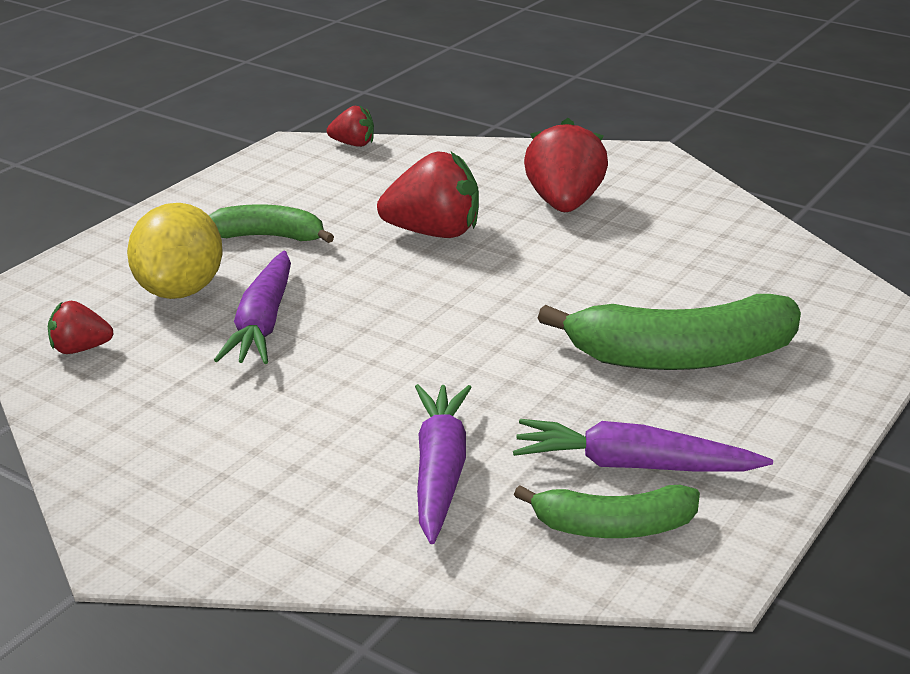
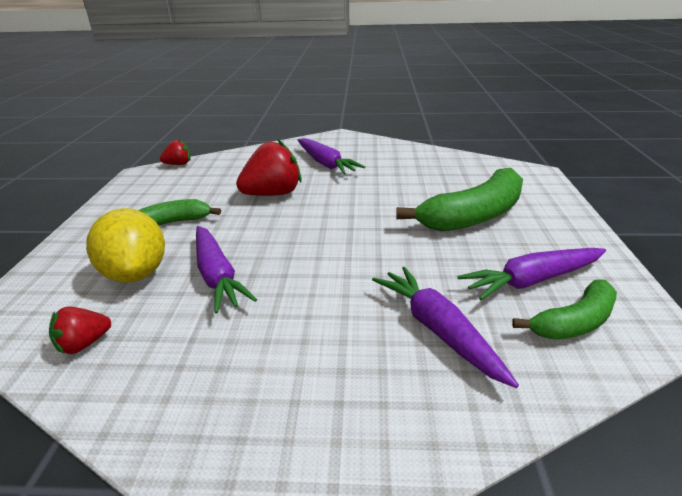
camera: 30 degrees left, 0 degrees up
red strawberry [524,118,608,212] -> purple carrot [298,138,365,174]

